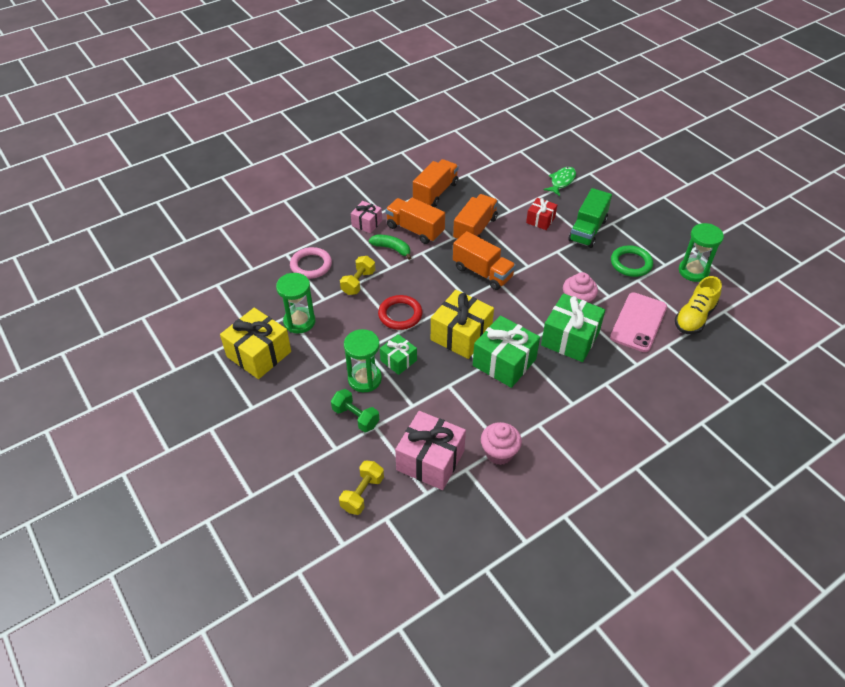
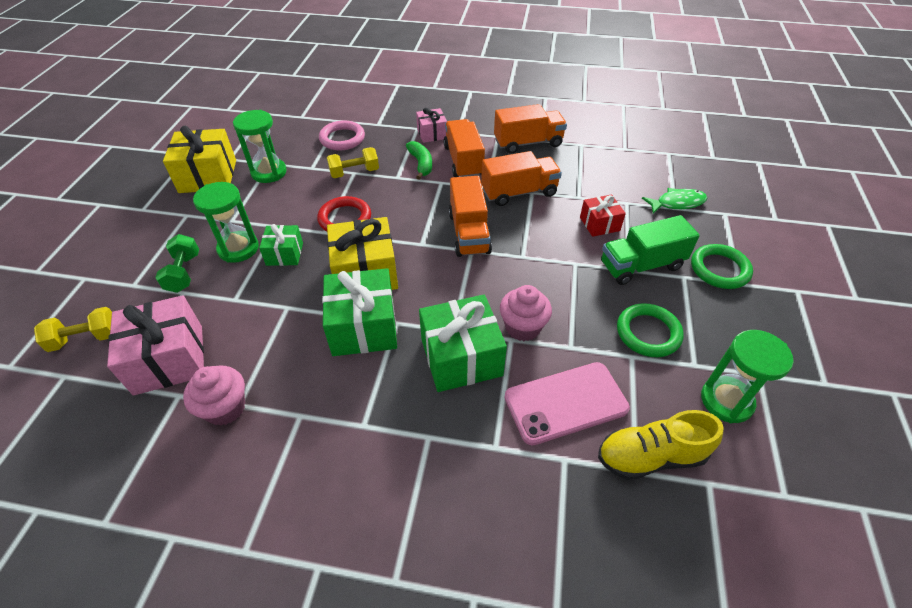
camera: 45 degrees right, 0 degrees up
none -> green ring [691,244,753,289]

